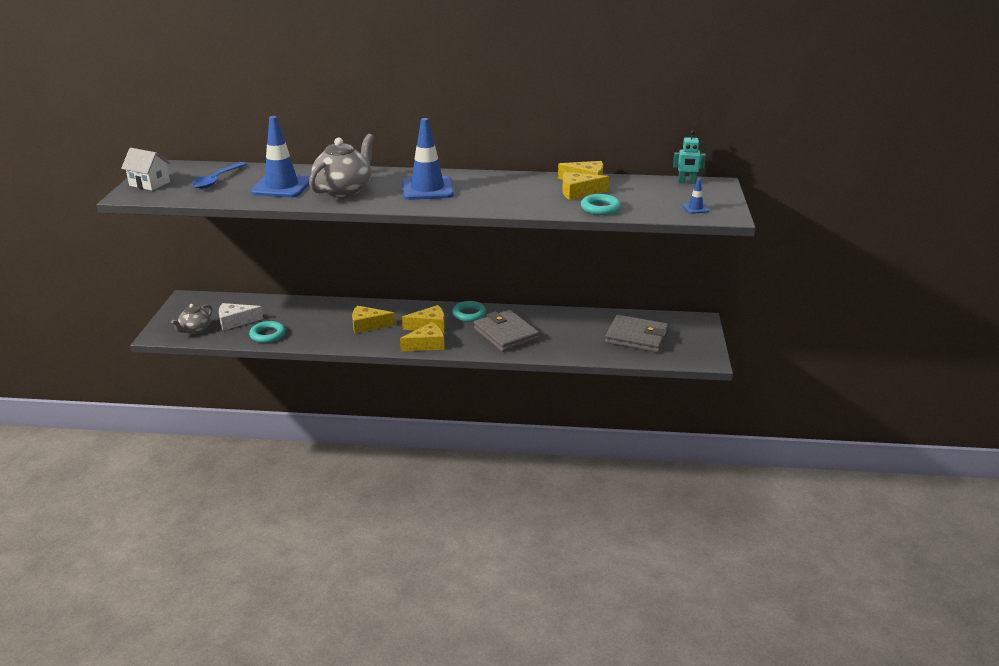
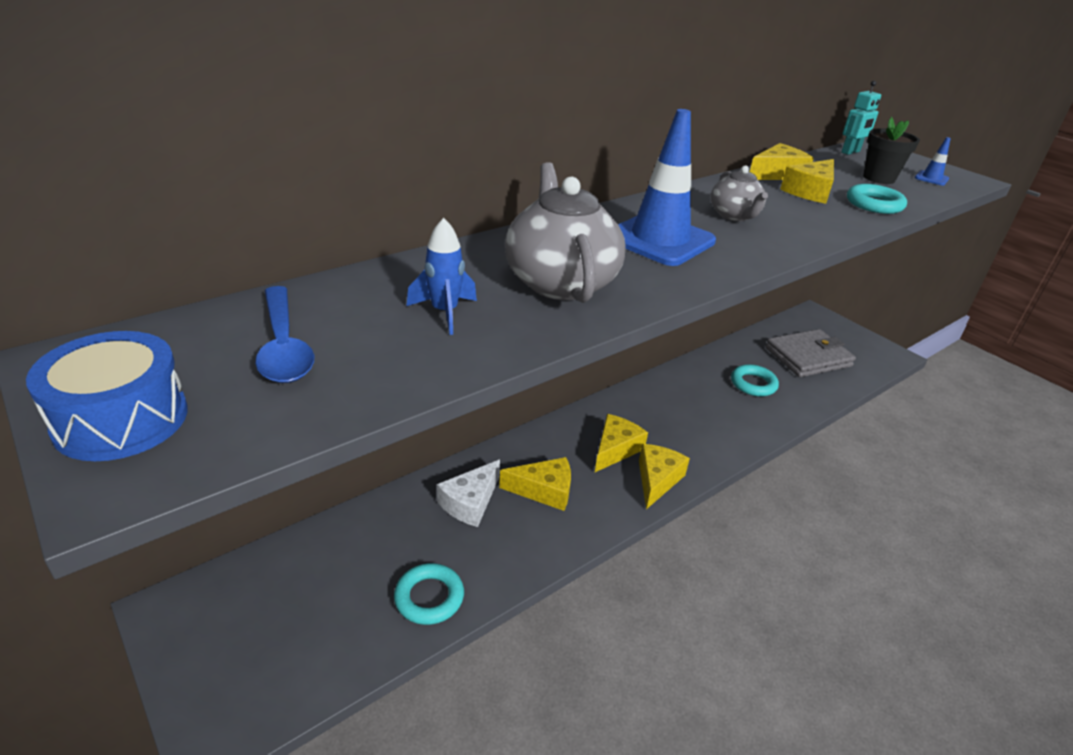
camera: 45 degrees left, 5 degrees up
white house [121,148,171,191] -> blue drum [26,331,188,461]
grey teapot [171,304,212,334] -> grey teapot moved to [711,166,768,221]
white cheese [219,303,263,331] -> white cheese moved to [437,460,500,527]
blue traffic cone [251,116,310,197] -> blue rocket [406,218,477,335]
yellow cheese [352,306,395,333] -> yellow cheese turned 135 degrees counterclockwise [499,457,571,511]
turquoise ring [452,301,486,322] -> turquoise ring moved to [731,364,779,396]
grey wallet [474,310,539,352] -> none
none -> black flower pot [863,117,920,184]

